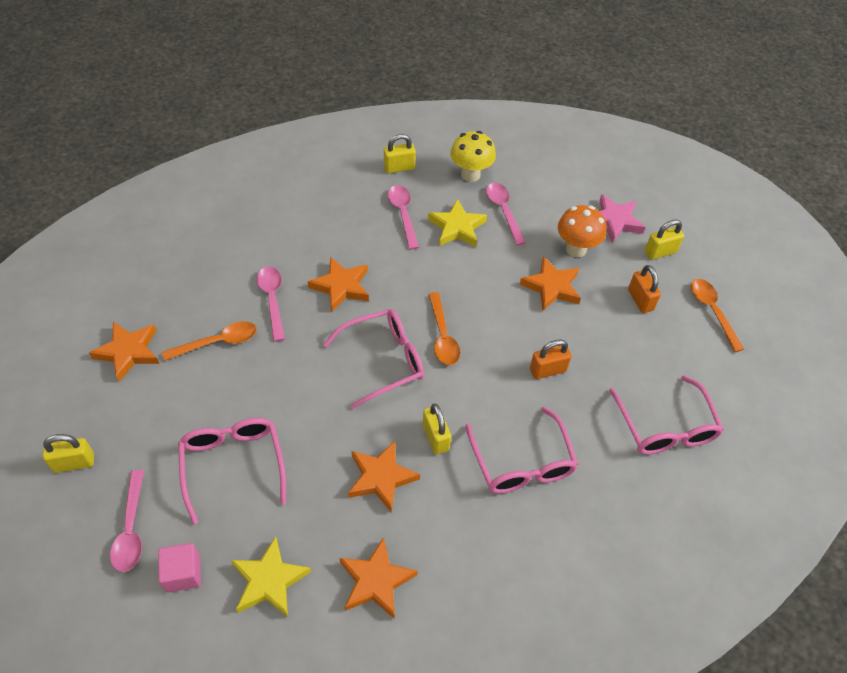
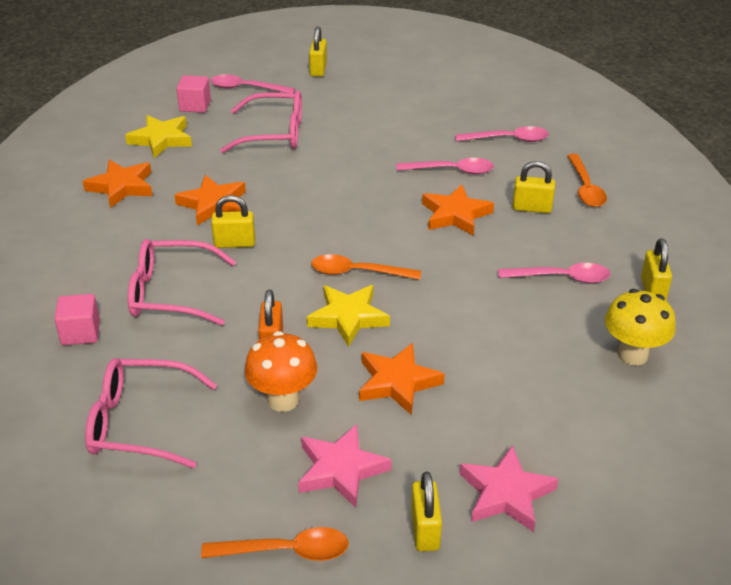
camera: 110 degrees right, 15 degrees down
orange star [89,322,159,382] -> none
orange spoon [162,321,257,361] -> orange spoon moved to [568,154,607,207]
pink glasses [323,309,424,409] -> none
yellow star [428,199,487,247] -> yellow star moved to [307,285,390,347]
pink spoon [486,183,526,245] -> pink spoon moved to [455,126,549,142]
orange mushroom [558,205,606,257] -> orange mushroom moved to [244,331,317,412]
orange padlock [628,265,661,313] -> pink star [298,424,392,508]
none -> pink cube [54,294,100,345]
none -> yellow padlock [513,161,555,213]

